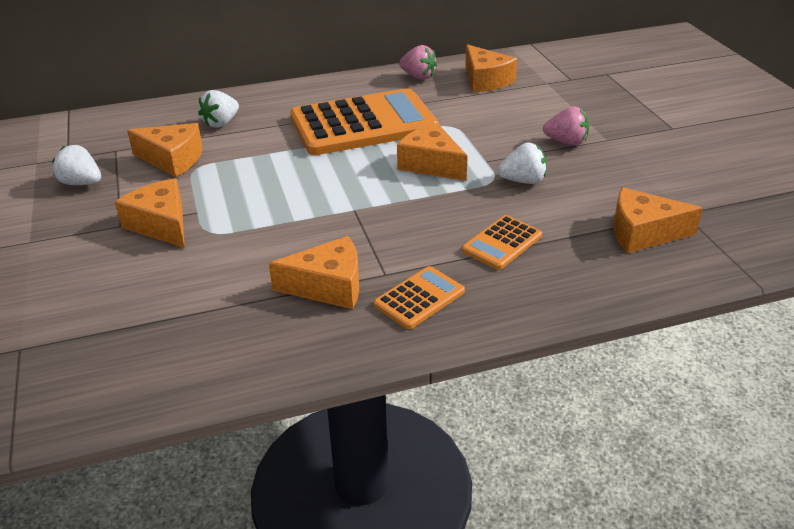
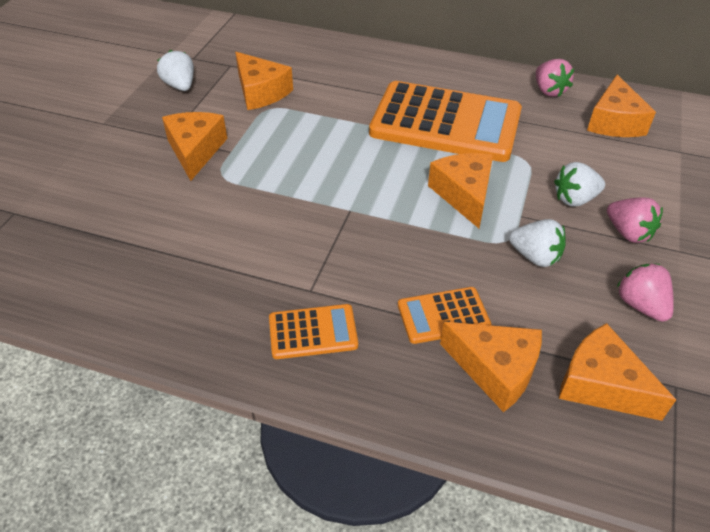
camera: 35 degrees right, 10 degrees up
white strawberry [198,90,239,128] -> white strawberry moved to [554,162,605,207]
orange cheese [269,236,359,309] -> orange cheese moved to [440,322,542,412]
none -> pink strawberry [617,264,674,322]

